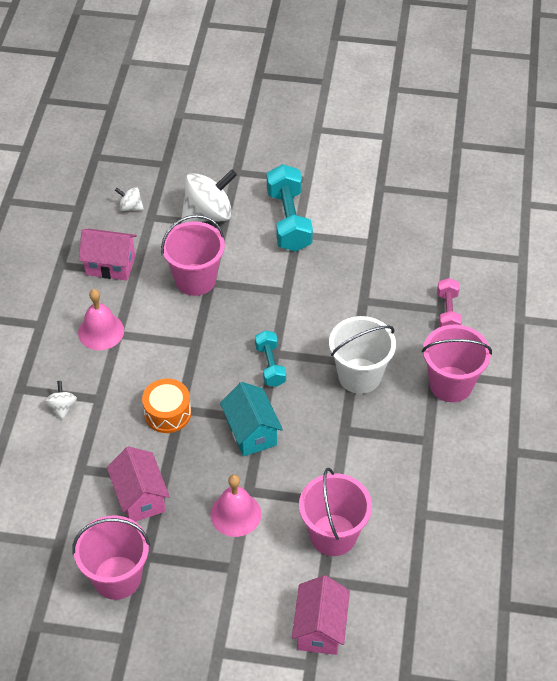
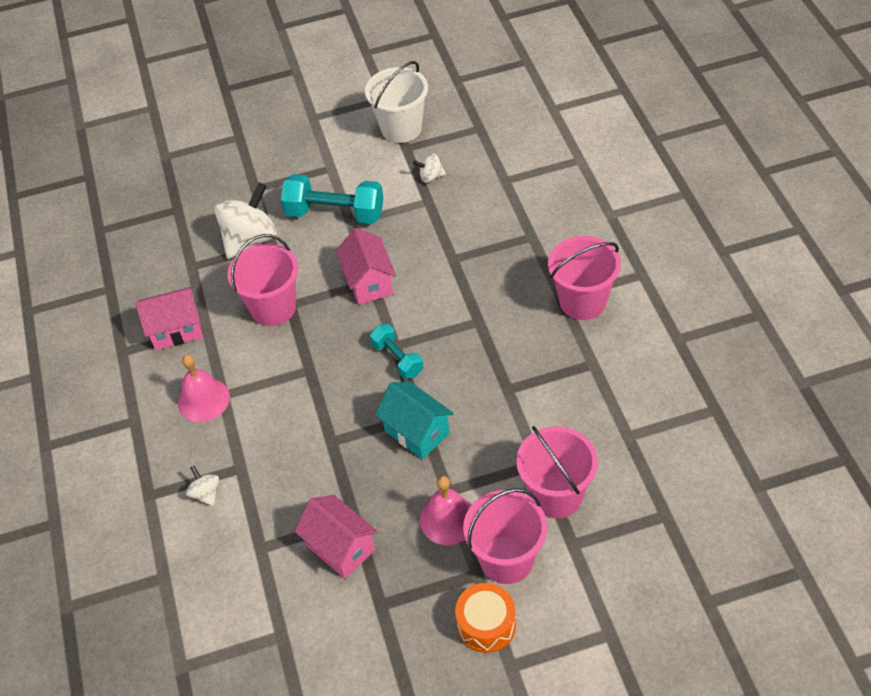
camera: 20 degrees left, 0 degrees up
pink bucket [72,516,150,600] -> pink bucket moved to [463,488,547,584]
white spinning top [115,187,144,211] -> white spinning top moved to [413,153,446,183]
orange drum [142,379,191,433] -> orange drum moved to [455,583,516,653]
turquoise dumbbell [267,164,313,252] -> turquoise dumbbell turned 45 degrees counterclockwise [281,174,383,224]
pink house [292,575,350,655] -> pink house moved to [336,228,396,305]
white bucket [329,316,396,394] -> white bucket moved to [365,61,428,143]
pink dumbbell [437,278,462,327] -> none

